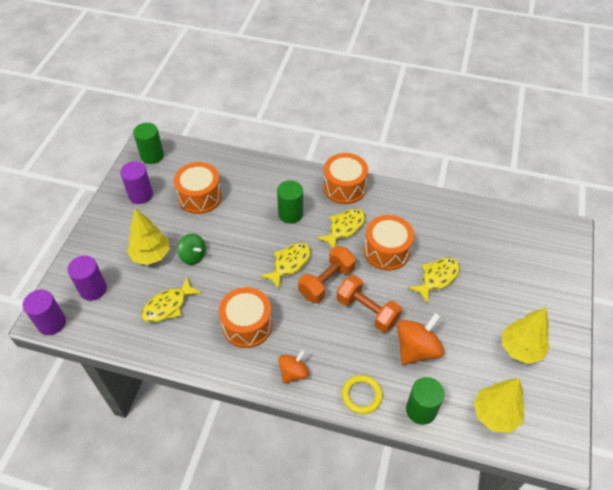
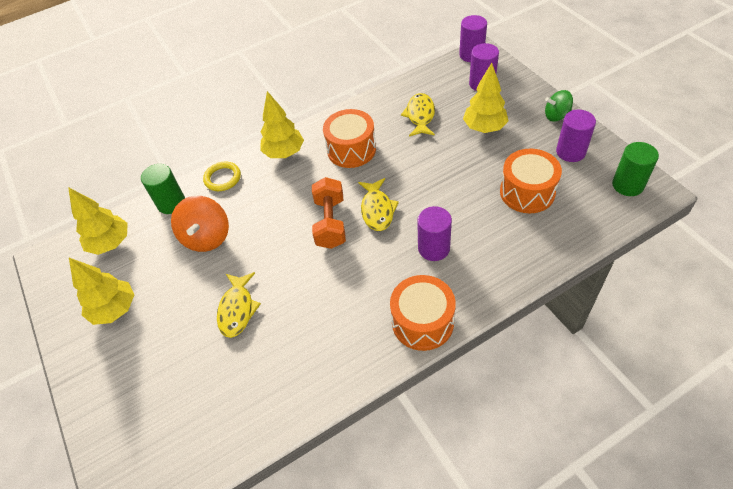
camera: 140 degrees right, 0 degrees up
green spinning top [177,234,206,265] -> green spinning top moved to [545,90,573,121]
green cylinder [277,180,303,224] -> purple cylinder [417,206,452,261]
orange spinning top [278,350,309,384] -> yellow tree [260,91,304,158]
yellow fish [316,208,365,249] -> none
orange dumbbell [337,275,402,333] -> none
orange drum [364,215,414,271] -> none

